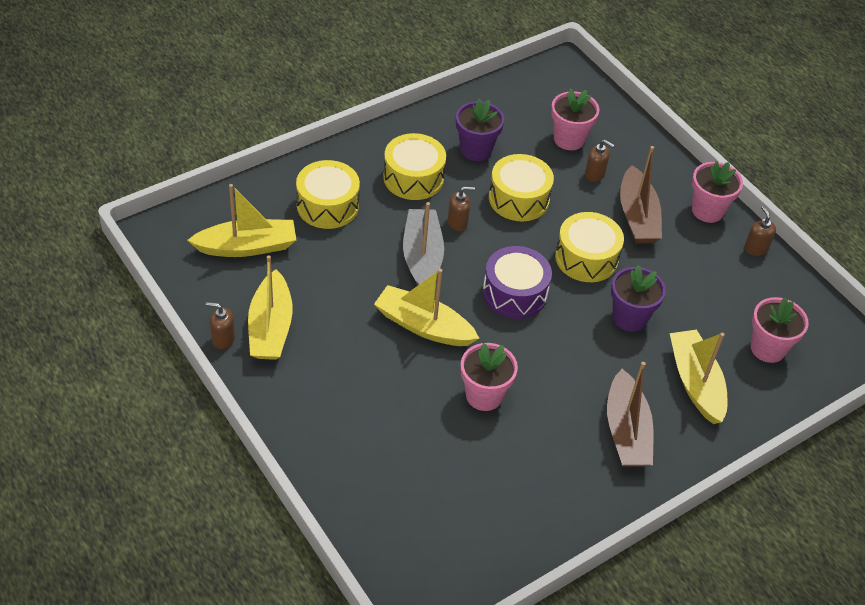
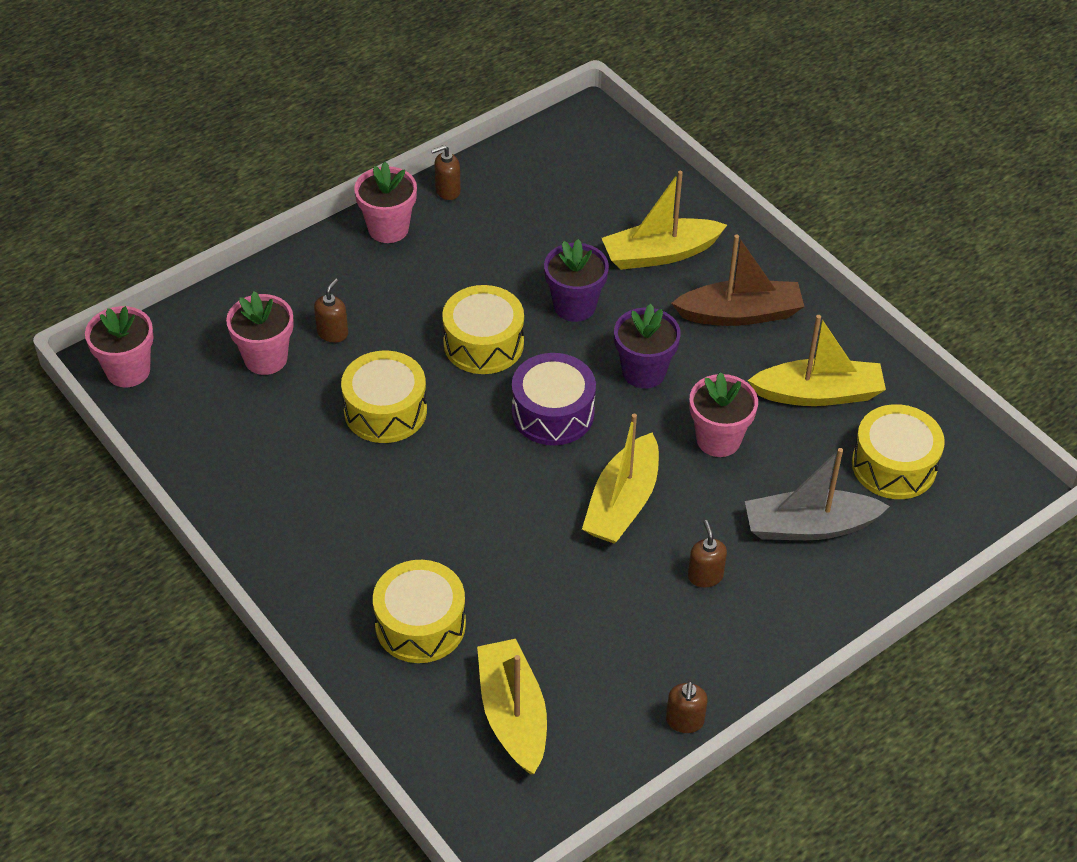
camera: 90 degrees left, 0 degrees up
yellow boat [248,255,293,360] -> yellow boat moved to [748,315,886,406]
yellow drum [383,133,446,200] -> yellow drum moved to [852,404,945,499]
grey boat [403,202,444,285] -> grey boat moved to [745,448,890,540]
brown soap dispenser [448,187,475,231] -> brown soap dispenser moved to [688,520,727,588]
purple flower pot [456,98,504,161] -> purple flower pot moved to [614,304,681,389]
brown boat [620,146,662,243] -> none
pink flower pot [751,297,809,363] -> pink flower pot moved to [85,306,154,387]

